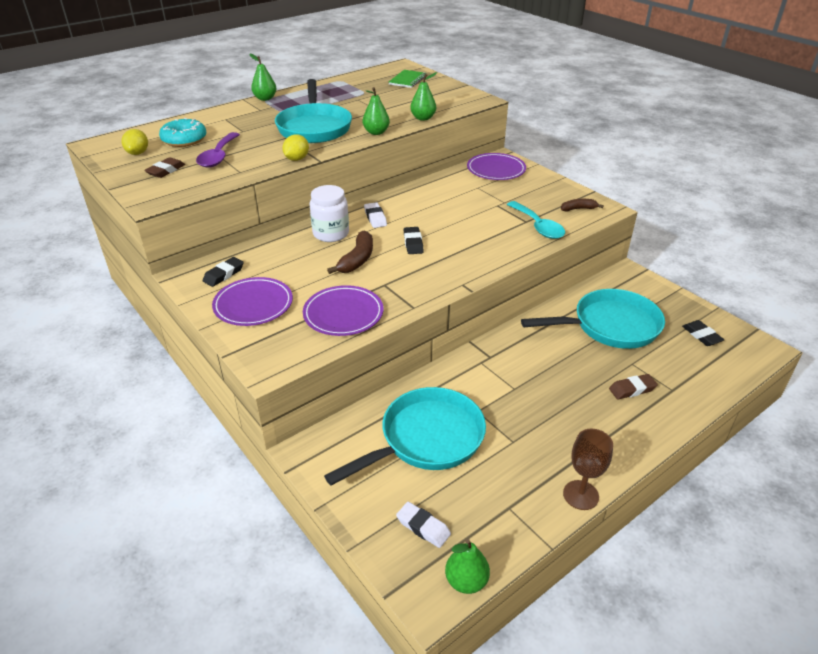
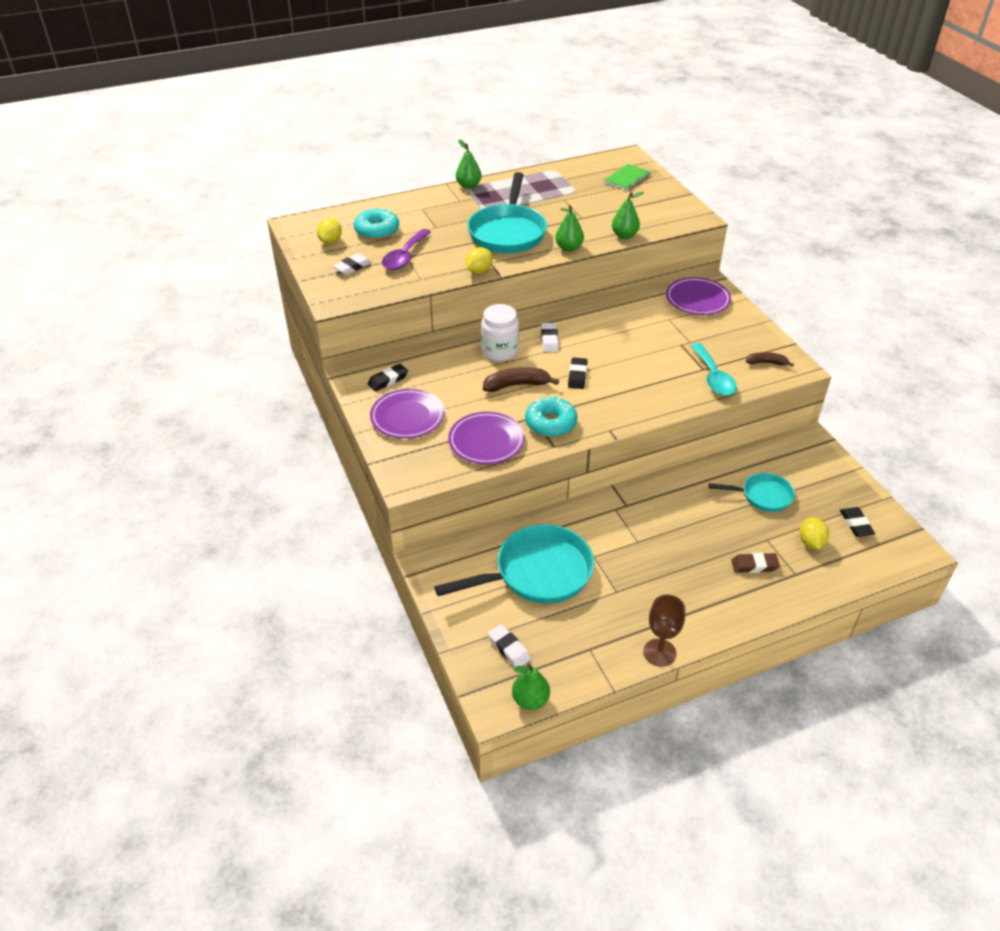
camera: 15 degrees right, 5 degrees up
brown eraser [144,157,185,178] -> white eraser [333,253,372,275]
brown banana [327,231,373,274] -> brown banana turned 135 degrees counterclockwise [483,367,559,392]
turquoise pan [521,289,665,349] -> turquoise pan [709,473,795,512], size x0.56
none -> turquoise donut [525,396,577,437]
none -> yellow lemon [800,518,829,549]

